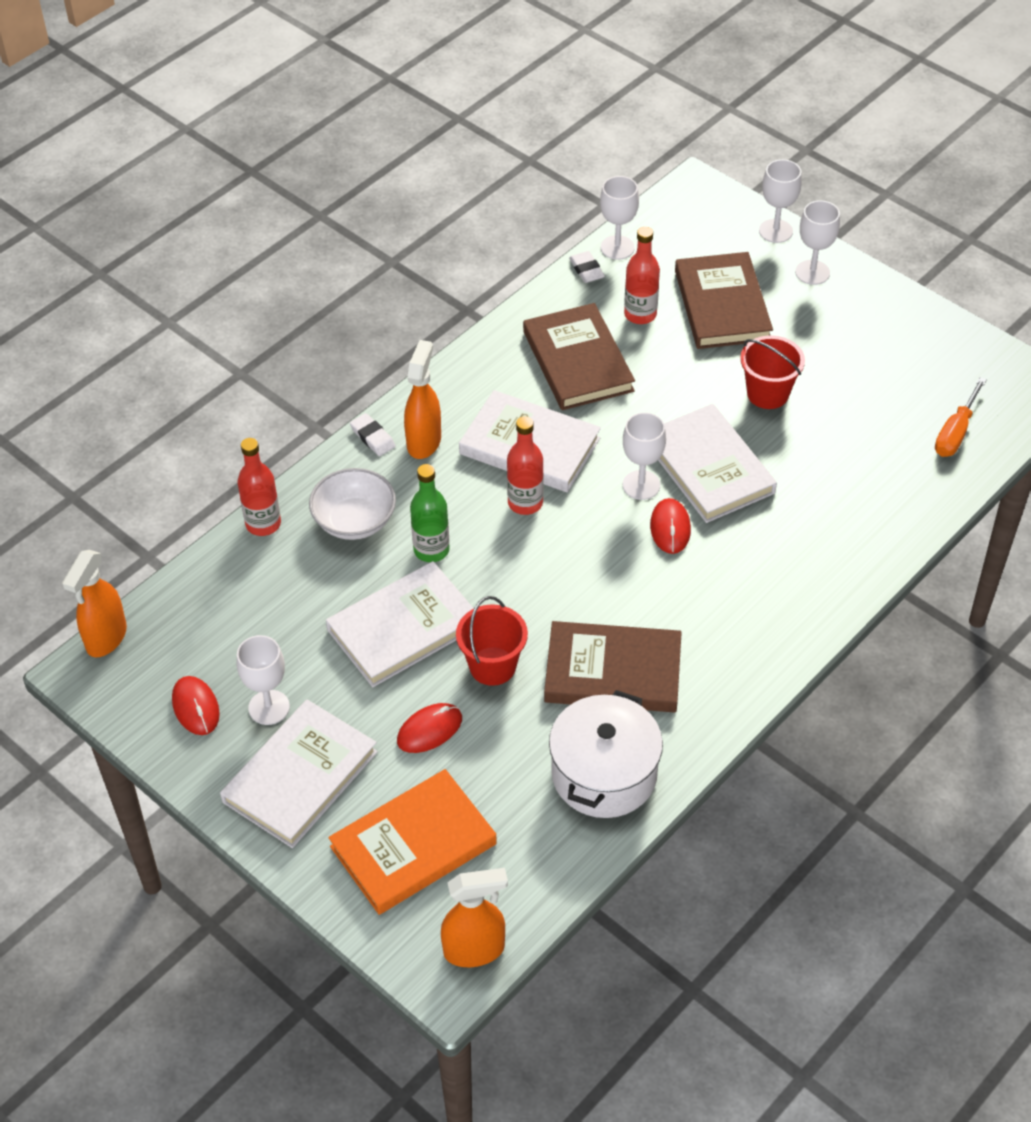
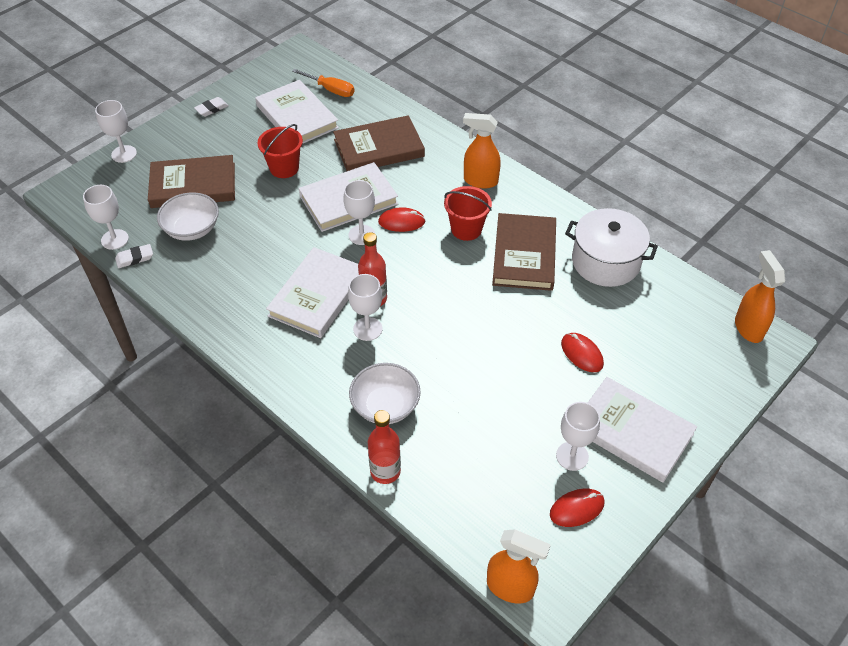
camera: 90 degrees left, 0 degrees up
white book [326,561,474,687] -> white book moved to [255,80,339,143]
orange book [328,769,497,915] -> none
white eraser [350,413,395,456] -> white eraser moved to [194,97,229,117]
orange spray bottle [404,340,441,459] -> orange spray bottle moved to [463,113,501,189]
green bottle [410,464,450,562] -> none
red bucket [456,596,528,686] -> red bucket moved to [444,186,492,241]
brown book [523,303,635,410] -> brown book moved to [333,115,425,171]
red bottle [624,227,660,324] -> white bowl [157,192,219,241]
white goblet [795,200,840,285] -> white goblet moved to [348,274,382,341]

